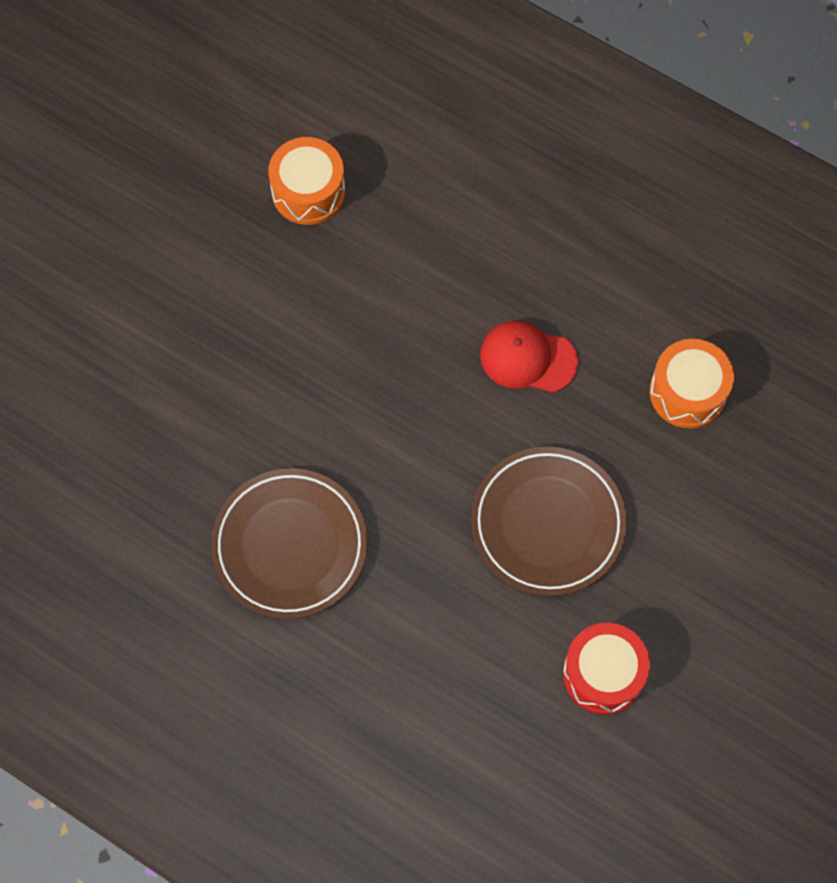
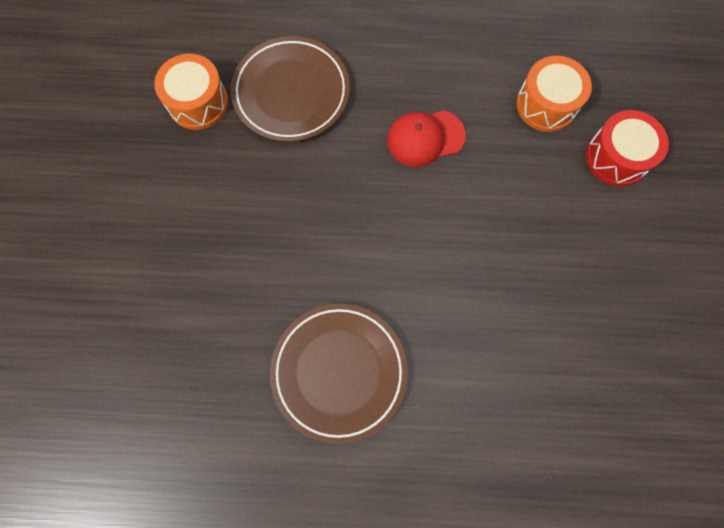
camera: 30 degrees left, 5 degrees up
brown plate [471,447,627,596] -> brown plate moved to [231,36,350,142]
red drum [563,623,650,714] -> red drum moved to [586,110,669,186]

